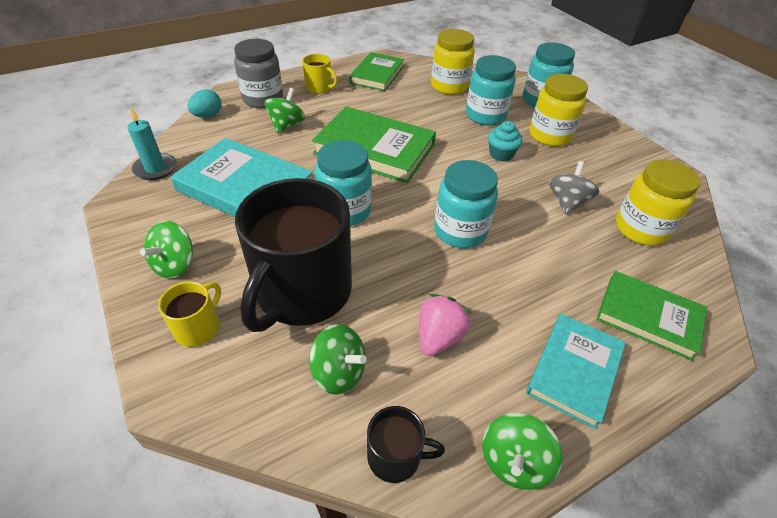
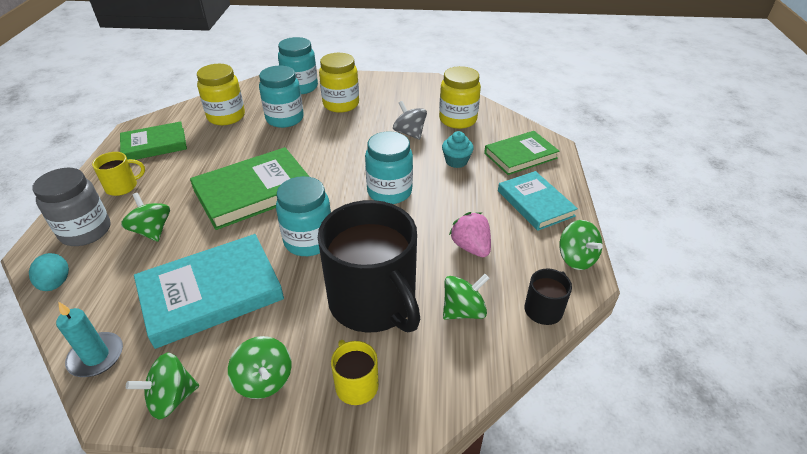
camera: 55 degrees left, 5 degrees down
green book [349,52,404,91] -> green book turned 75 degrees counterclockwise [120,121,187,160]
turquoise cupcake [488,121,523,162] -> turquoise cupcake moved to [442,131,474,168]
none -> green spinning top [126,353,199,419]

